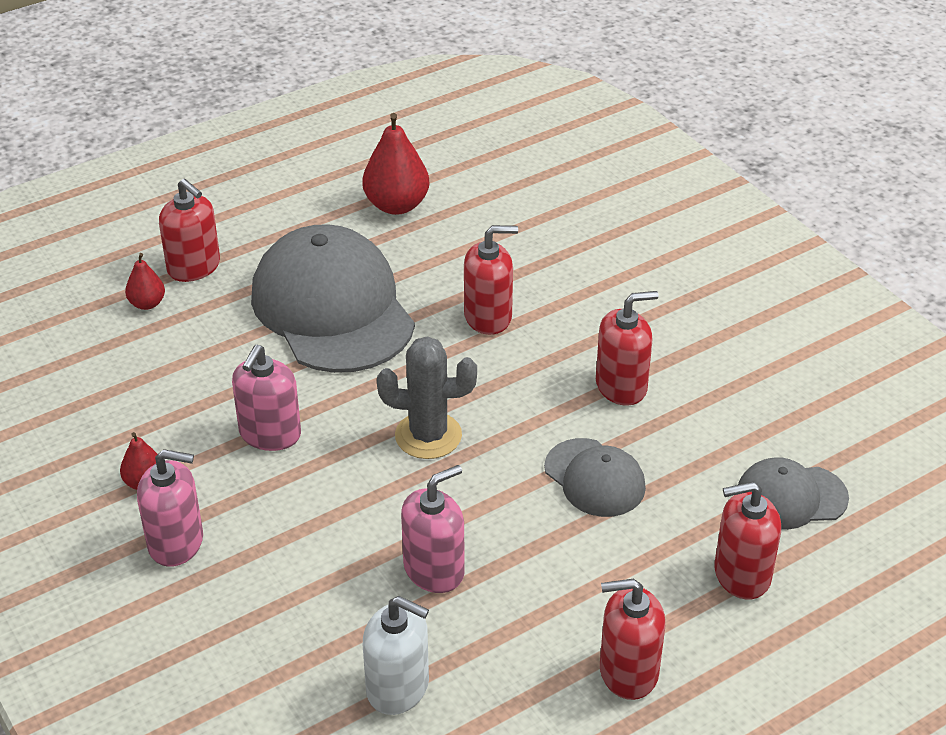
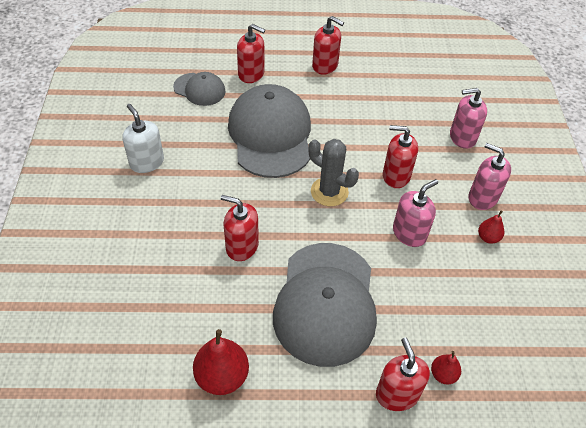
camera: 150 degrees left, 10 degrees up
white soap dispenser [363,596,429,715] -> white soap dispenser moved to [123,104,164,173]
pink soap dispenser [401,465,465,593] -> pink soap dispenser moved to [450,88,487,149]
grey cap [544,438,646,517] -> grey cap [228,84,311,178], size x1.98
red soap dispenser [596,291,659,406] -> red soap dispenser moved to [383,125,418,188]

